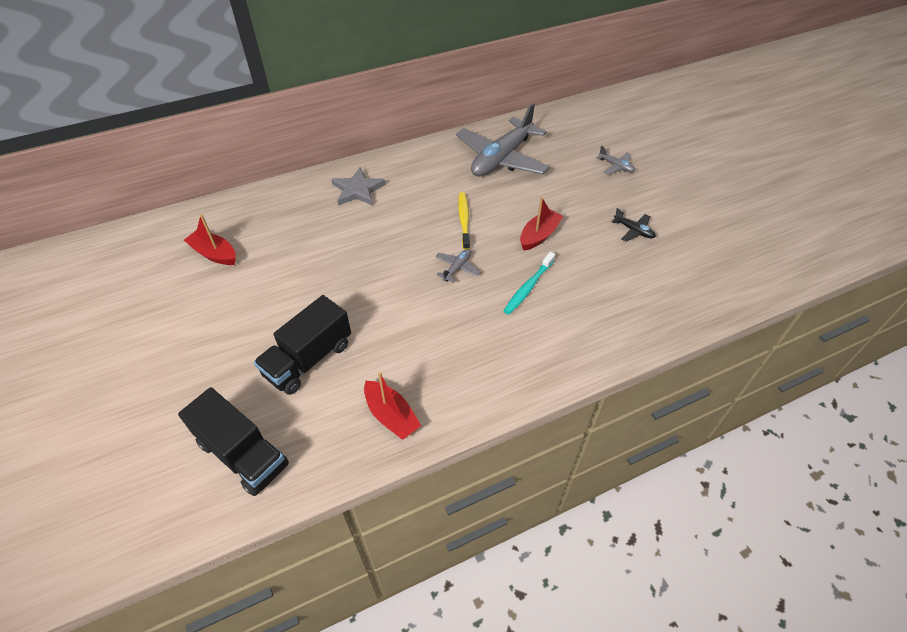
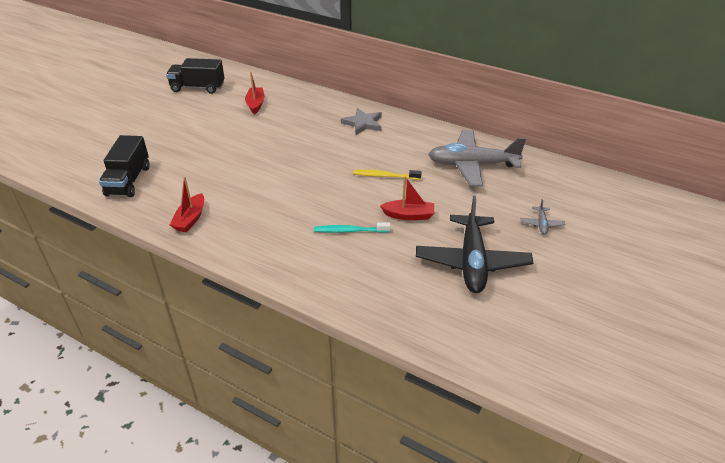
camera: 55 degrees right, 10 degrees down
black truck [254,295,351,395] -> black truck moved to [166,58,225,94]
grey plane [435,249,481,283] -> none
yellow toothbrush [458,192,470,250] -> yellow toothbrush turned 135 degrees counterclockwise [353,170,422,180]
black plane [612,208,656,242] -> black plane [416,196,533,293], size x2.47

